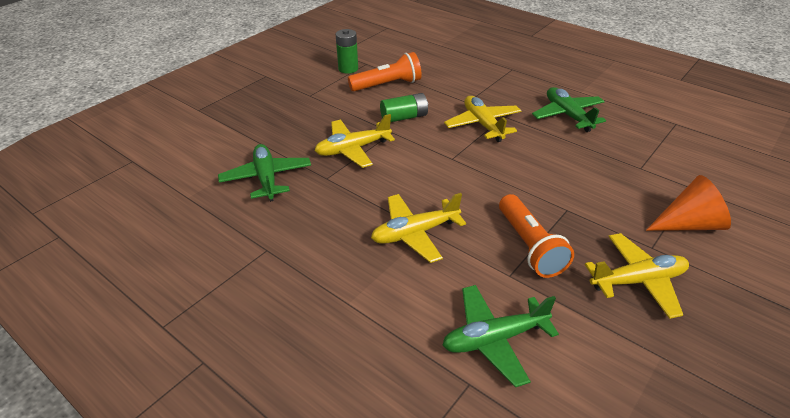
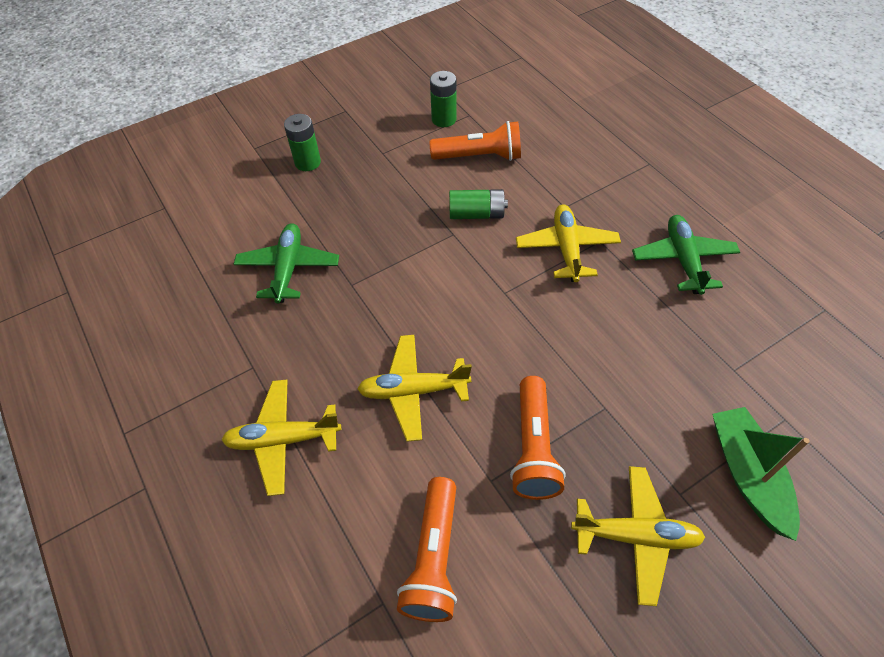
camera: 20 degrees right, 15 degrees up
yellow plane [314,114,395,168] -> yellow plane moved to [222,380,341,496]
green plane [442,285,559,387] -> orange flashlight [397,477,457,622]
orange cone [646,175,731,231] -> green boat [712,407,810,541]
none -> green battery [284,114,321,171]

